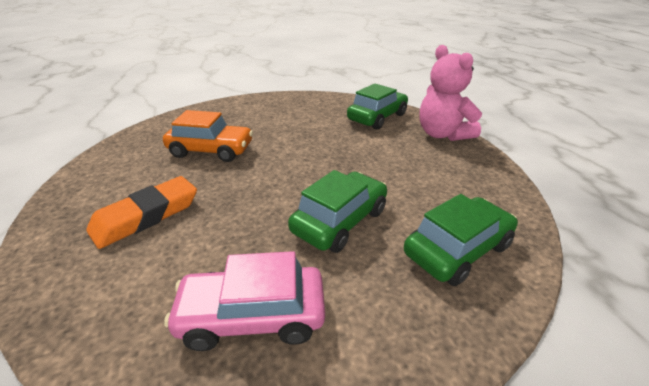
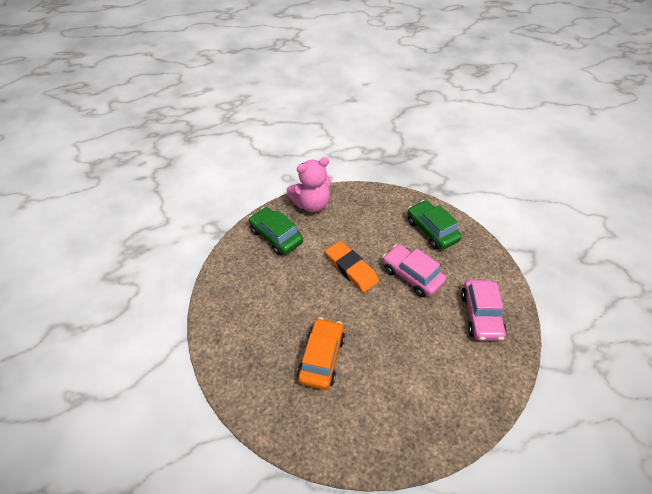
camera: 85 degrees left, 15 degrees up
orange eraser [86,176,197,249] -> orange eraser moved to [325,241,379,293]
green car [288,170,387,253] -> pink car [382,244,446,297]

